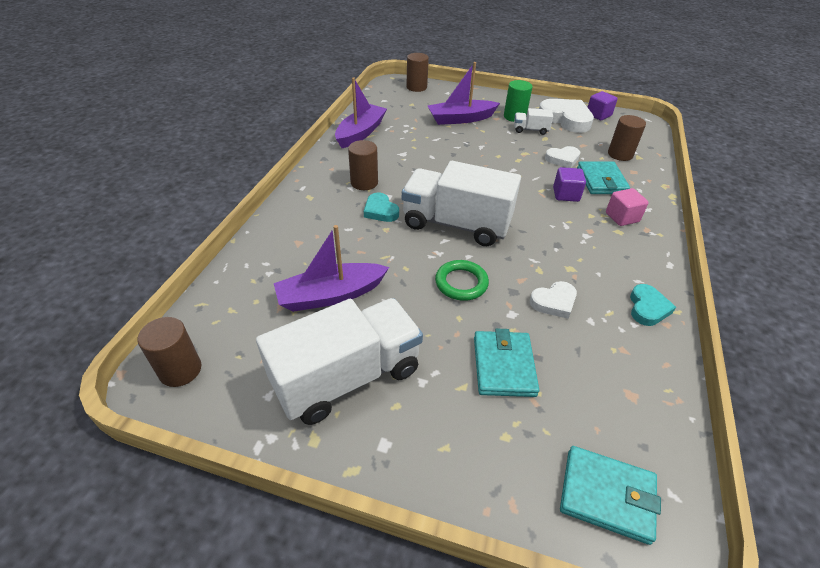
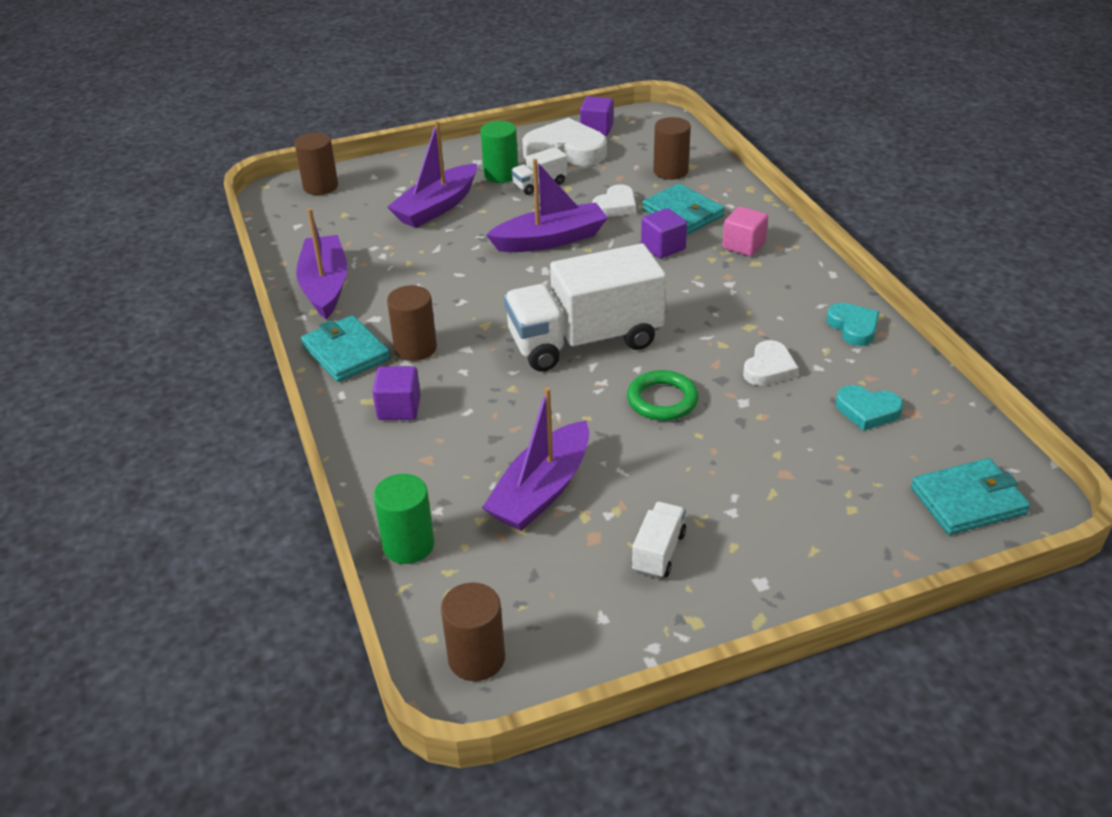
camera: 35 degrees left, 5 degrees down
white truck [256,298,423,425] -> white truck [632,502,686,579], size x0.43
turquoise heart [364,193,399,222] -> turquoise heart moved to [836,385,903,431]
turquoise wallet [474,329,539,397] -> turquoise wallet moved to [301,315,391,382]
none -> purple cube [372,366,421,420]
none -> green cylinder [373,474,434,564]
none -> purple boat [486,159,608,252]

